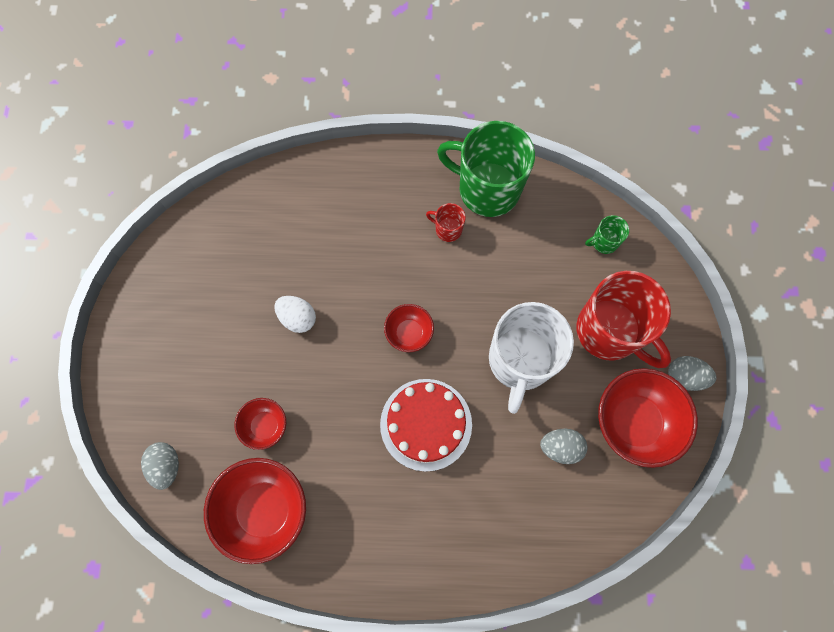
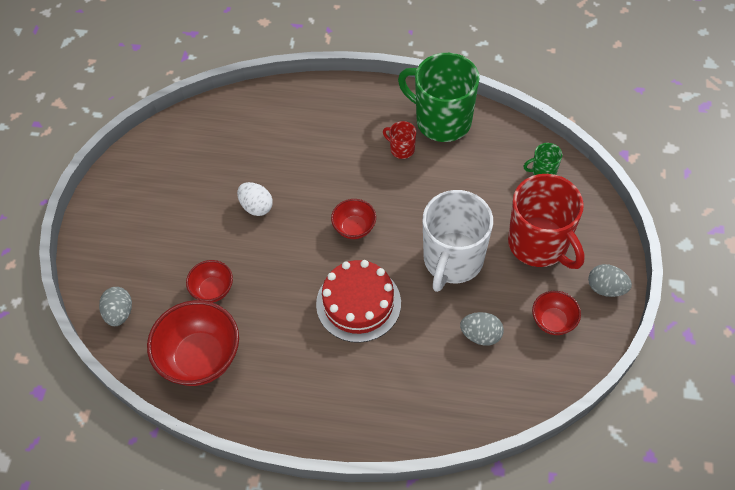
camera: 10 degrees right, 15 degrees down
red bowl [598,368,698,468] -> red bowl [532,291,581,335], size x0.54

